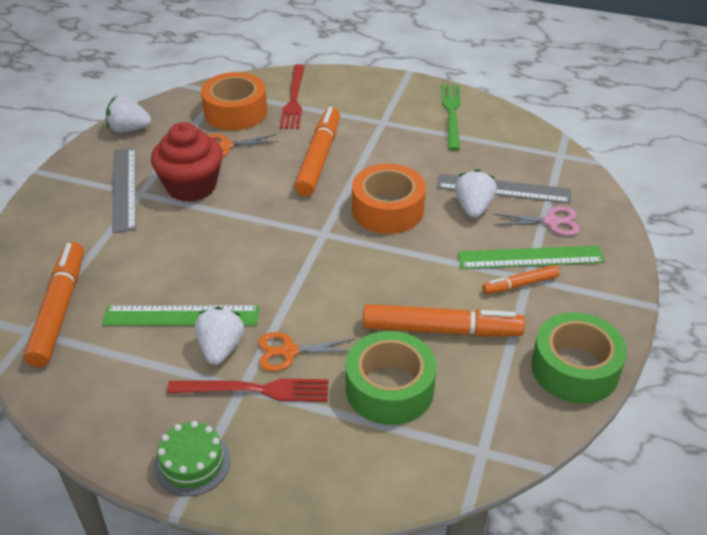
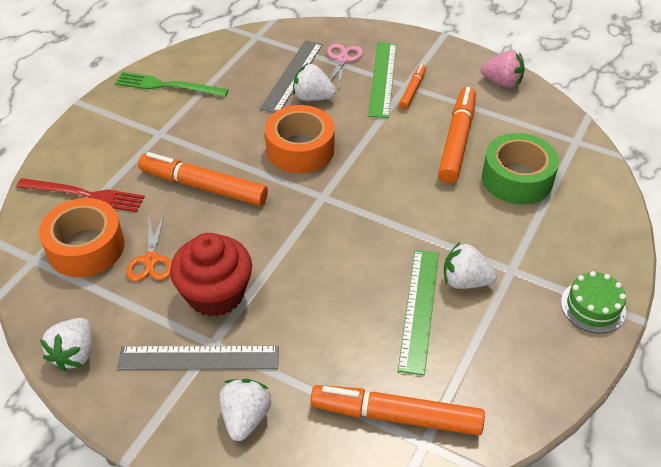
camera: 80 degrees left, 5 degrees up
red fork [167,378,329,402] -> none
orange scissors [258,332,355,371] -> none
orange marker [482,265,560,294] -> orange marker turned 150 degrees counterclockwise [399,64,426,109]
green tape [531,312,627,404] -> pink strawberry [481,50,525,88]
none -> white strawberry [220,379,271,441]

